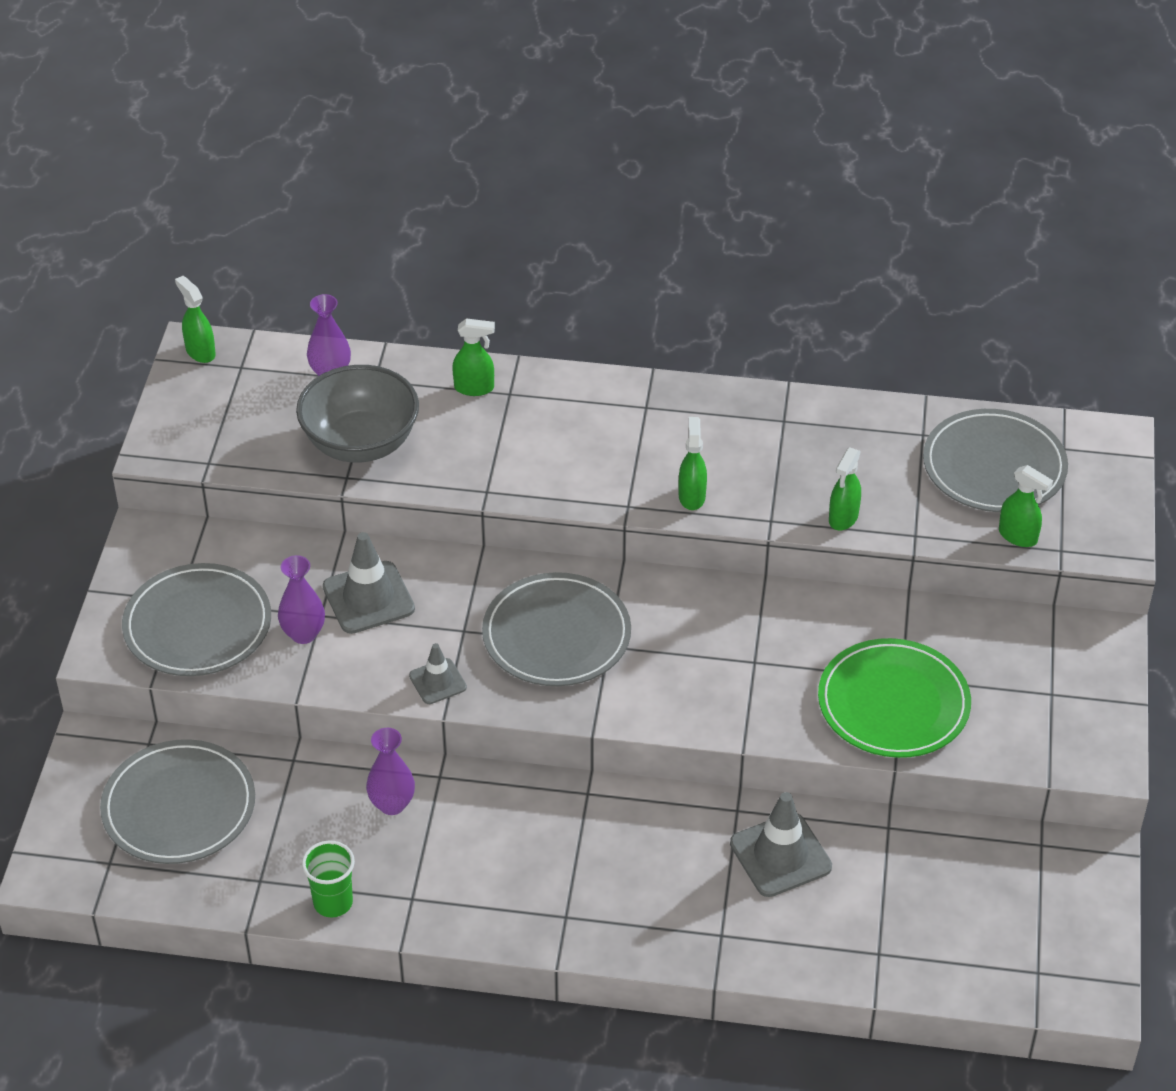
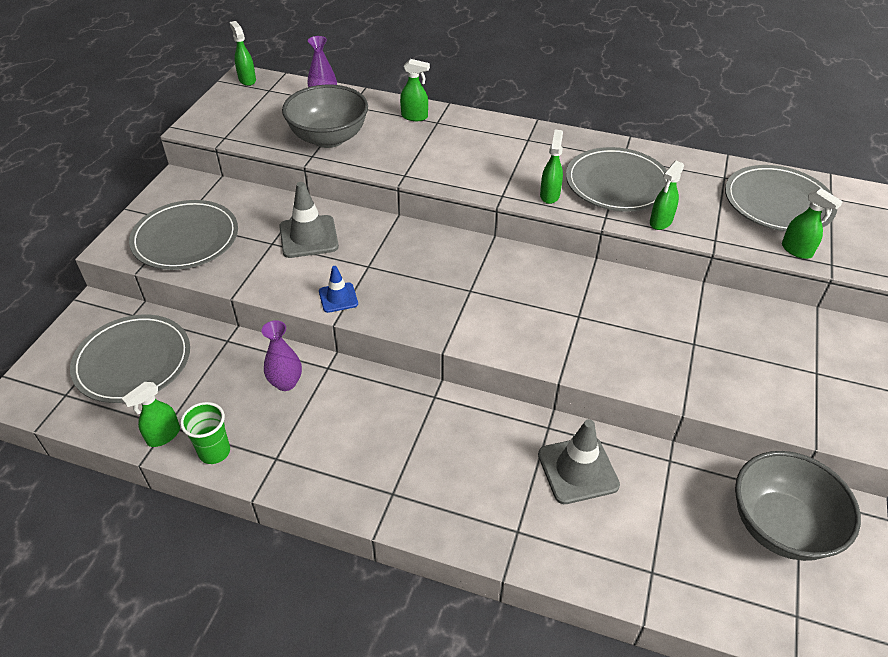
camera: 10 degrees right, 0 degrees up
purple vase [278,555,325,644] -> none
grey traffic cone [409,643,467,704] -> blue traffic cone [319,266,358,313]
grey plate [482,572,631,686] -> grey plate moved to [566,147,667,212]
green plate [818,638,971,758] -> none
none -> green spray bottle [121,382,180,447]
none -> grey bowl [735,451,861,561]

